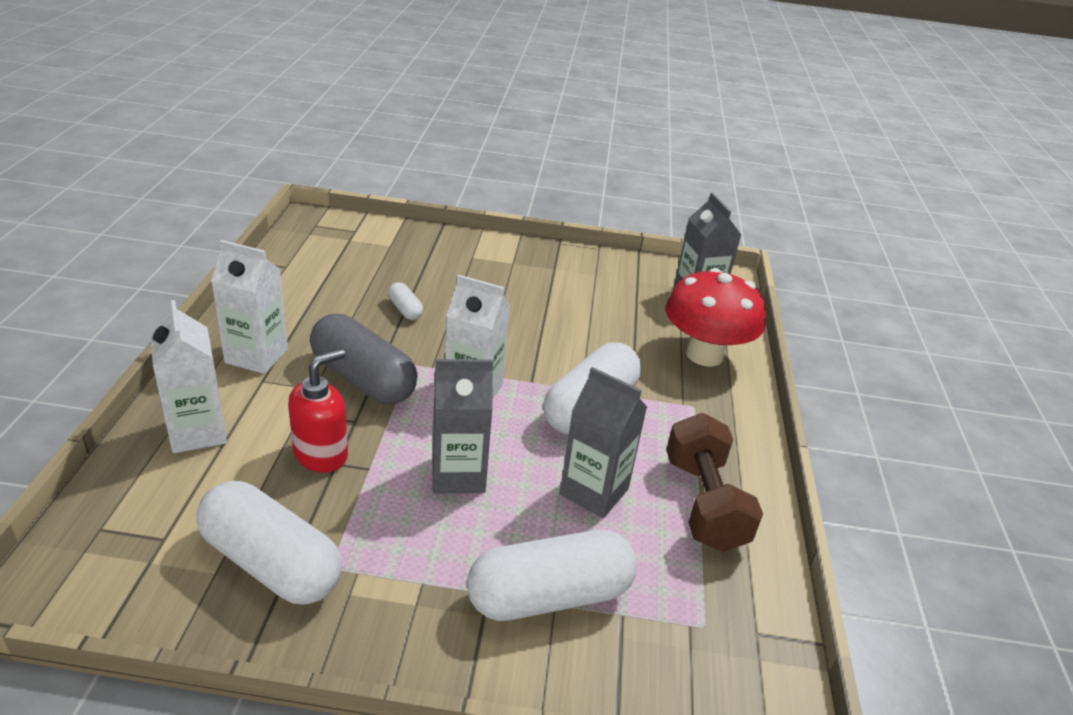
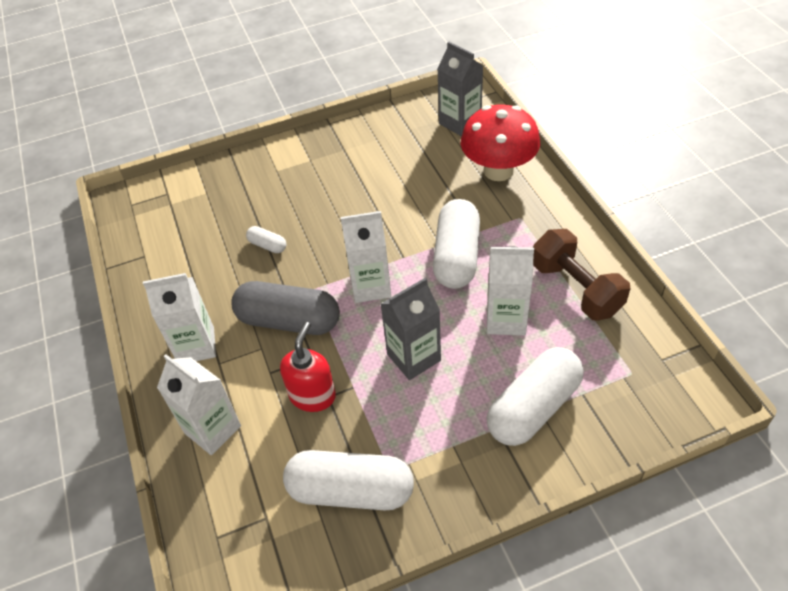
camera: 20 degrees left, 15 degrees up
grey carton [560,367,647,518] -> white carton [487,246,534,336]

